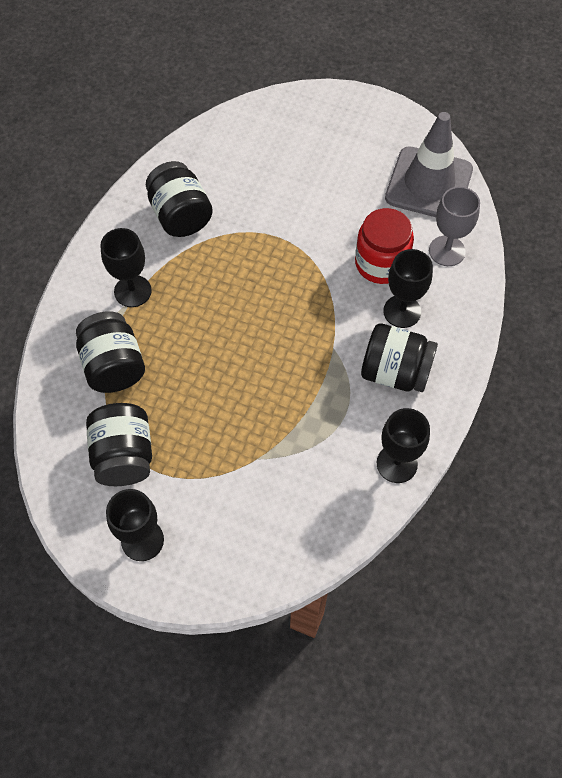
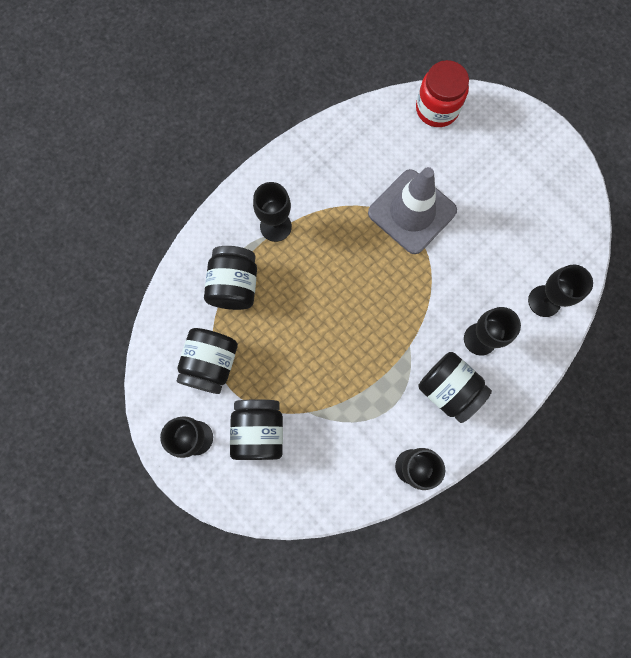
camera: 25 degrees right, 15 degrees up
black jar [146,161,213,237] -> black jar moved to [230,399,283,460]
red jar [355,208,414,284] -> red jar moved to [416,60,469,127]
grey traffic cone [385,112,473,217] -> grey traffic cone moved to [368,167,457,254]
grey goblet [429,186,480,266] -> black goblet [528,264,593,317]

